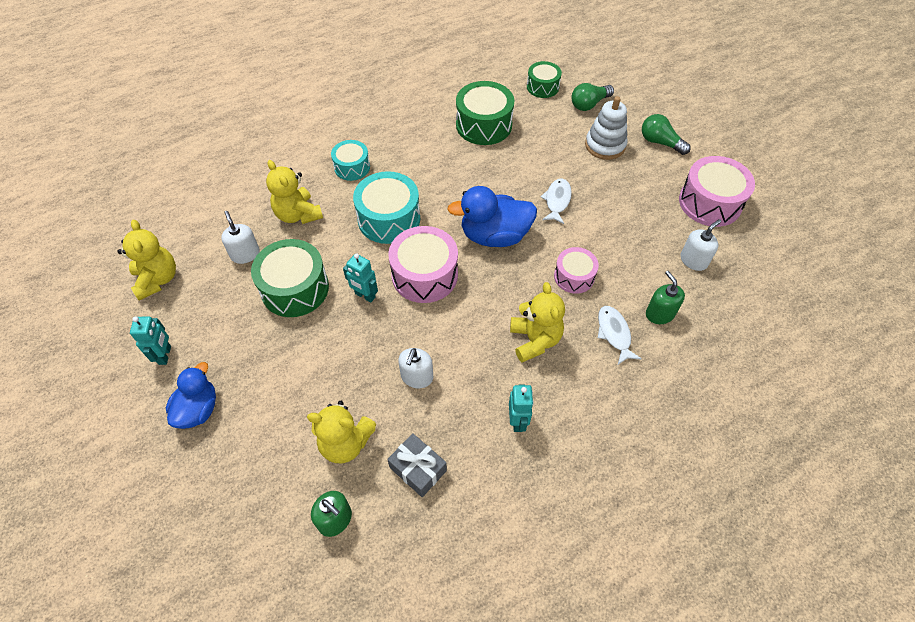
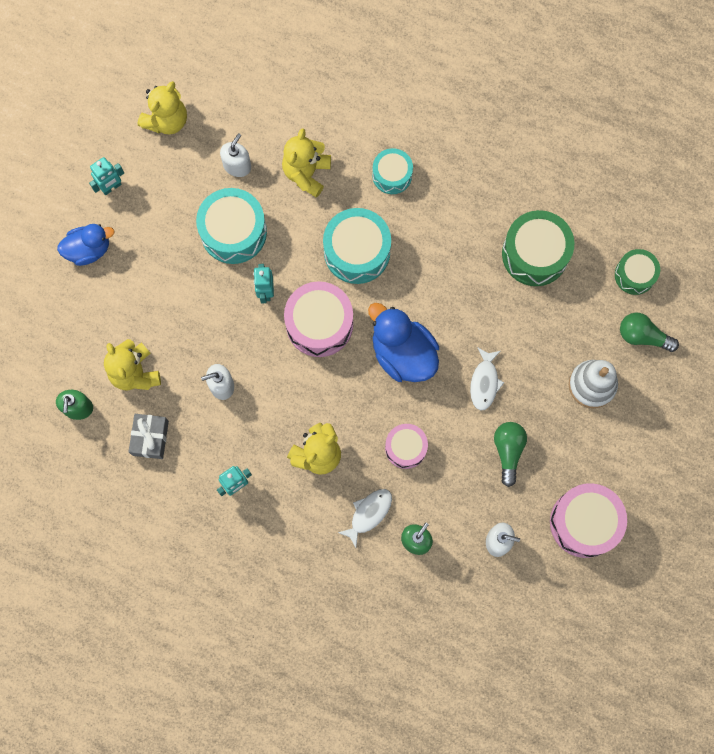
camera: 55 degrees right, 20 degrees up
green drum [251,239,329,317] -> turquoise drum [196,188,267,264]
white fish [541,179,572,224] -> white fish turned 120 degrees clockwise [470,347,504,411]
green light bulb [642,114,691,155] -> green light bulb moved to [494,422,527,487]

